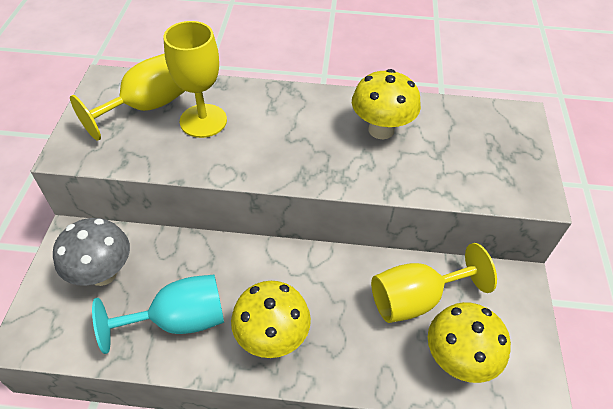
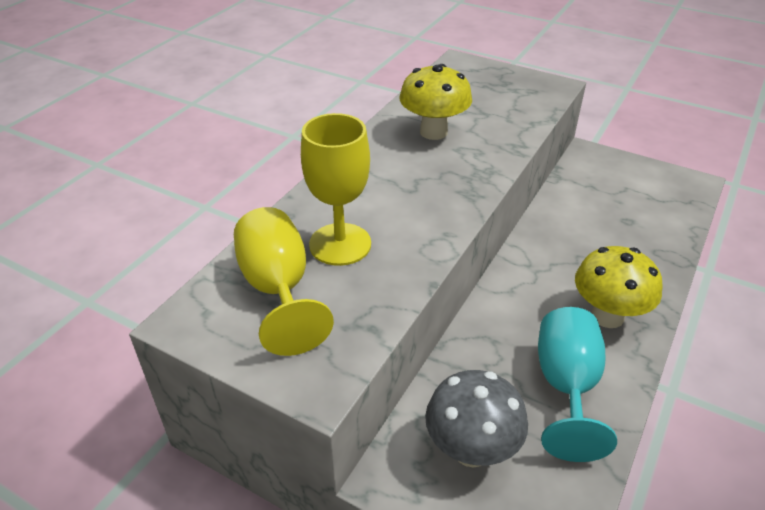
camera: 65 degrees left, 10 degrees down
yellow goblet [371,243,497,323] -> none
yellow mushroom [428,302,511,383] -> none

